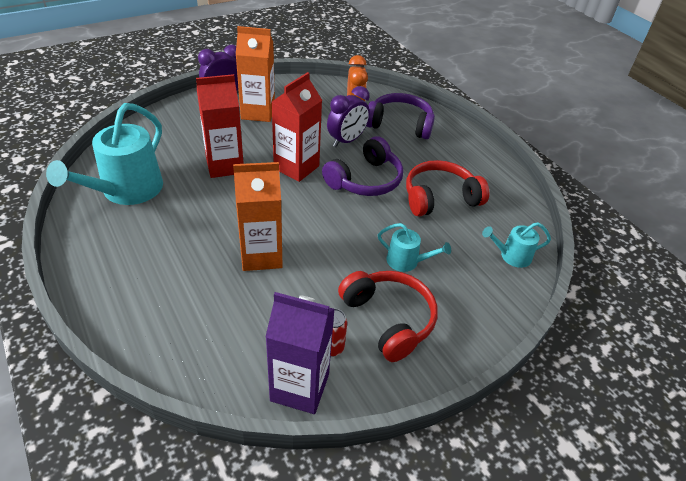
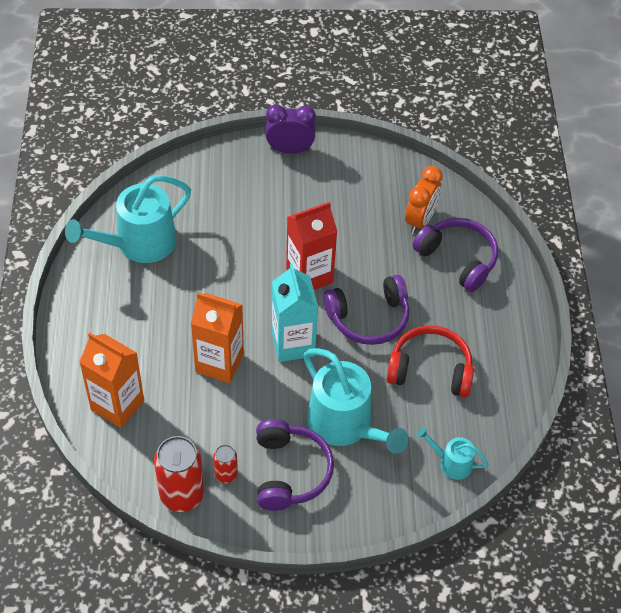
camera: 30 degrees right, 10 degrees up
red carton [196,74,244,178] -> none
orange carton [236,26,275,122] -> orange carton moved to [79,333,144,428]
purple carton [265,292,335,414] -> red can [154,436,204,512]
purple clock [327,86,370,147] -> none
red headphones [338,271,438,362] -> purple headphones [256,419,334,511]
turquoise watering can [378,223,451,272] -> turquoise watering can [304,348,408,453], size x2.01
none -> turquoise carton [272,263,318,362]

